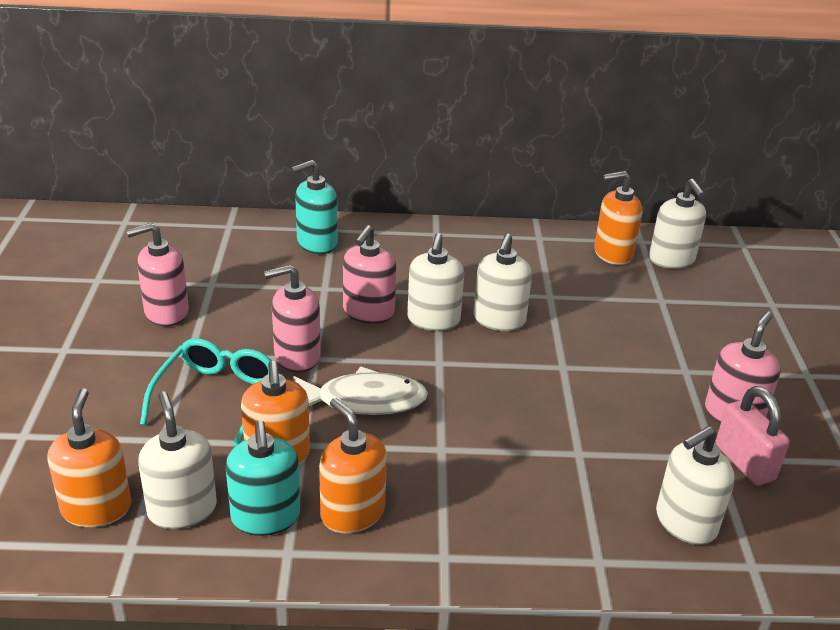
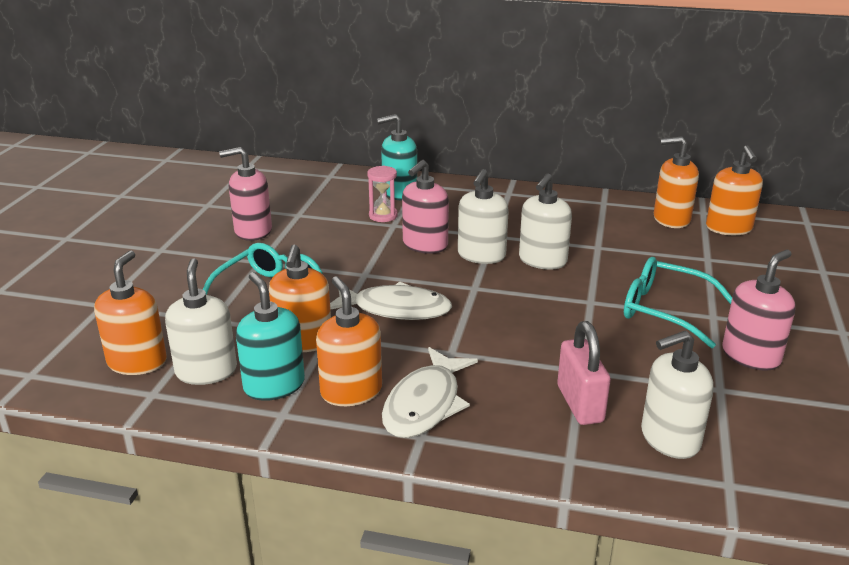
camera: 15 degrees right, 5 degrees down
turquoise soap dispenser [226,421,300,536] -> turquoise soap dispenser turned 150 degrees clockwise [236,272,305,401]
pink soap dispenser [264,265,321,372] -> none
white soap dispenser [649,179,706,269] -> orange soap dispenser [706,145,763,235]
pink padlock [716,386,790,486] -> pink padlock moved to [557,321,611,425]
none -> pink hourglass [367,166,398,222]
none -> white fish [382,347,478,438]
none -> turquoise glasses [624,257,732,348]

